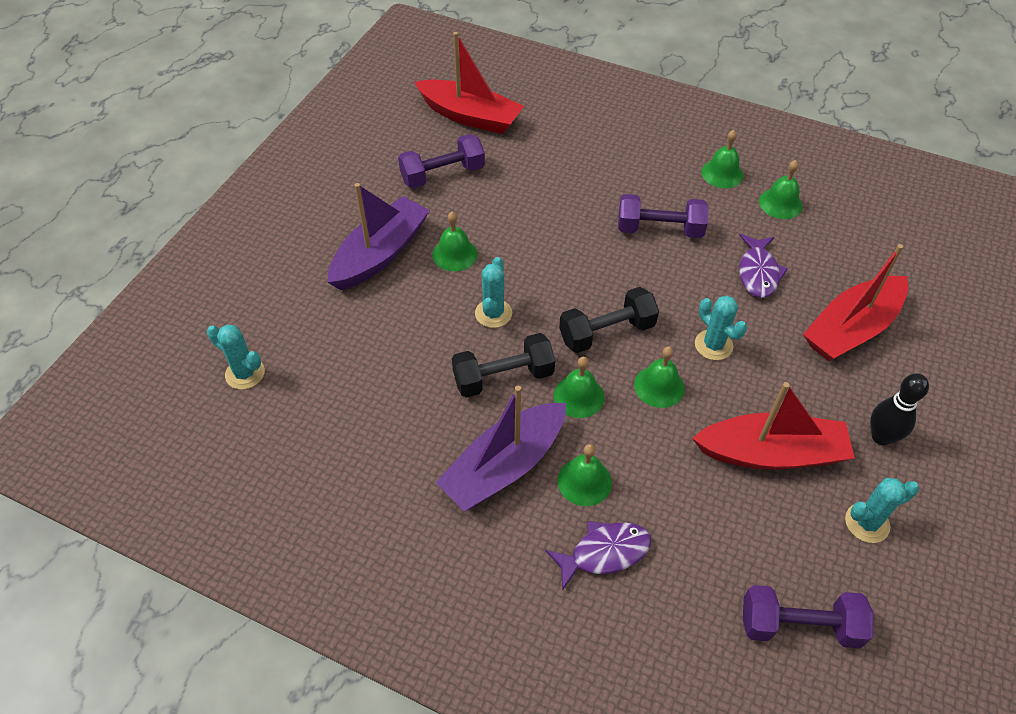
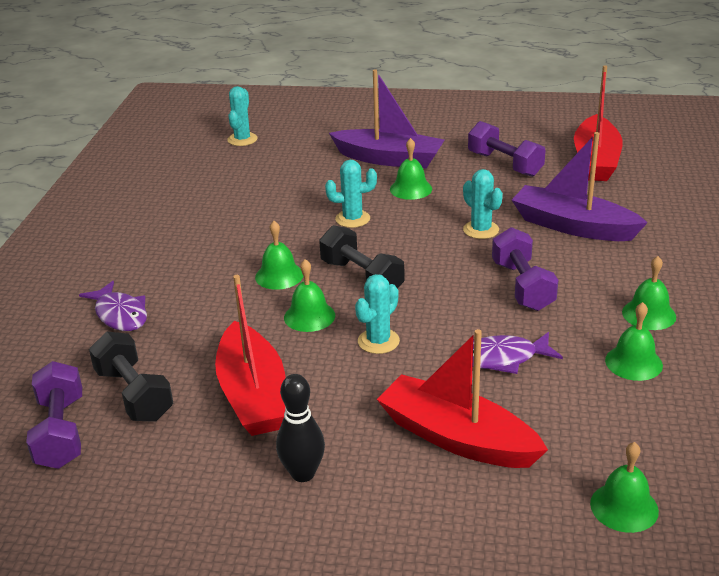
camera: 75 degrees right, 20 degrees down
purple boat [435,386,566,511] -> purple boat moved to [512,132,648,241]
black dumbbell [452,333,555,398] -> black dumbbell moved to [89,332,173,422]
green bell [558,444,612,506] -> green bell moved to [590,442,659,533]
turquoise cactus [845,478,919,543] -> turquoise cactus moved to [463,169,503,239]

